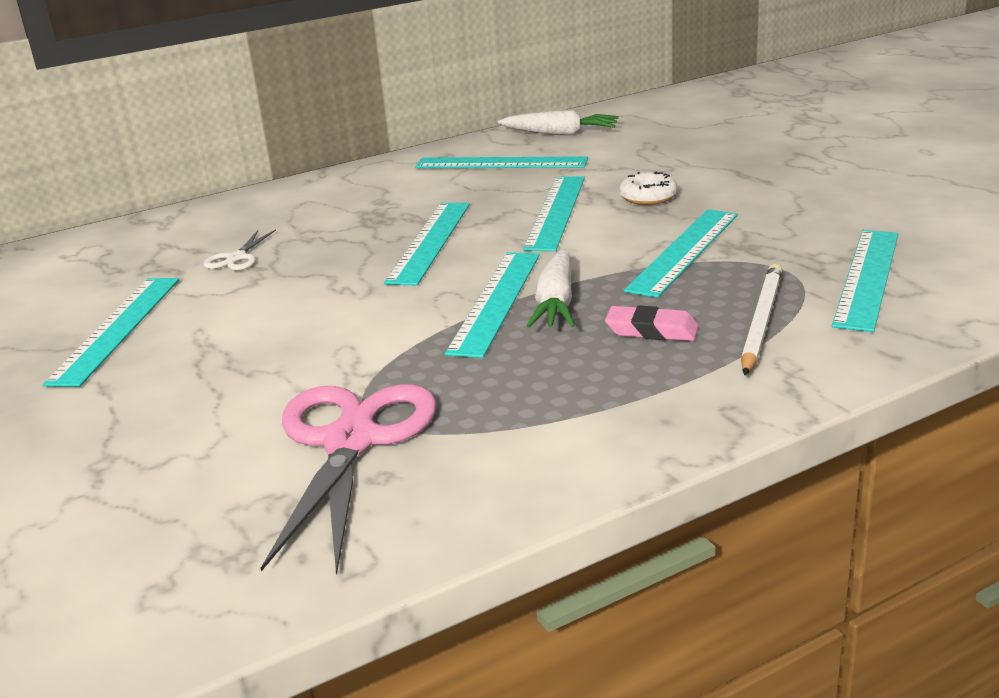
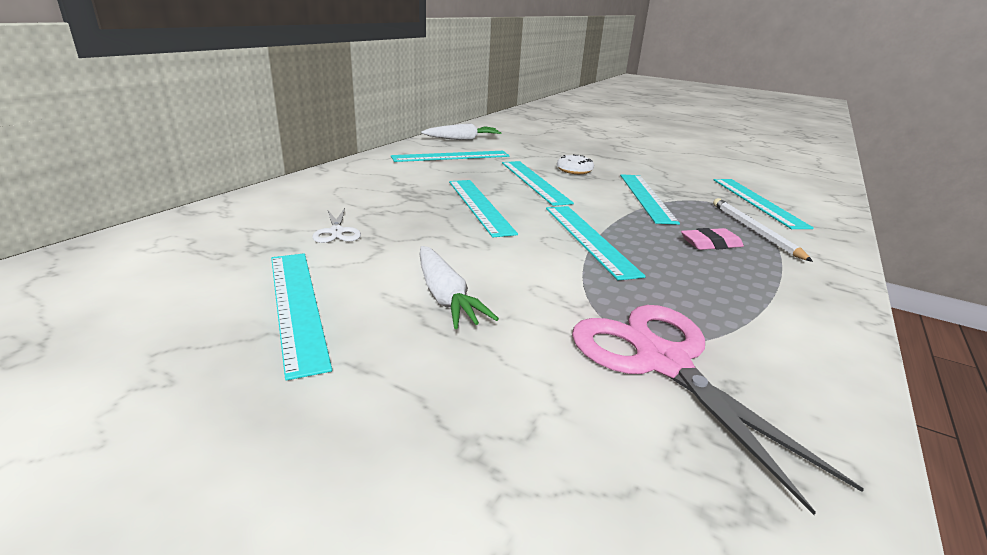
camera: 35 degrees left, 0 degrees up
white carrot [526,249,575,328] -> white carrot moved to [420,246,499,329]

